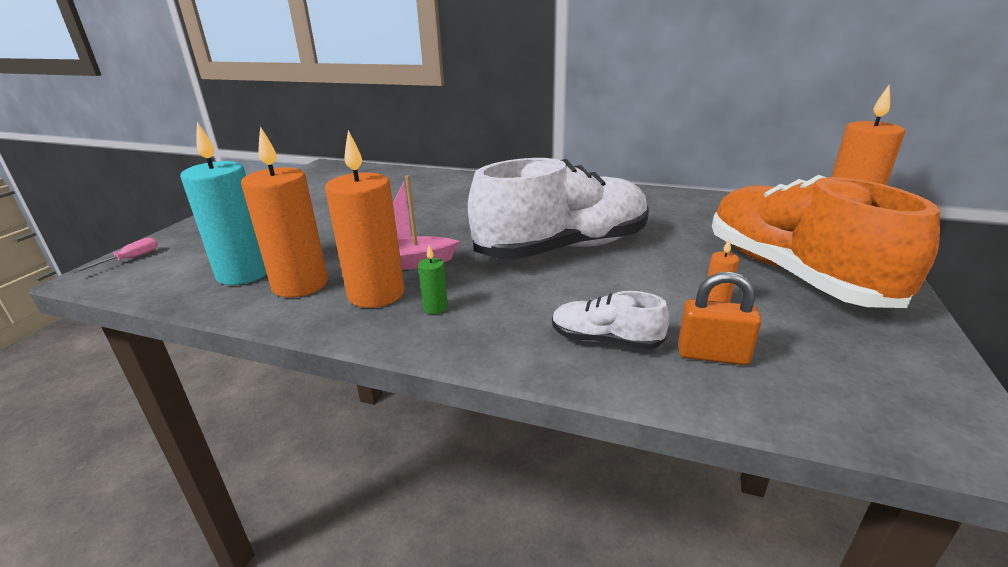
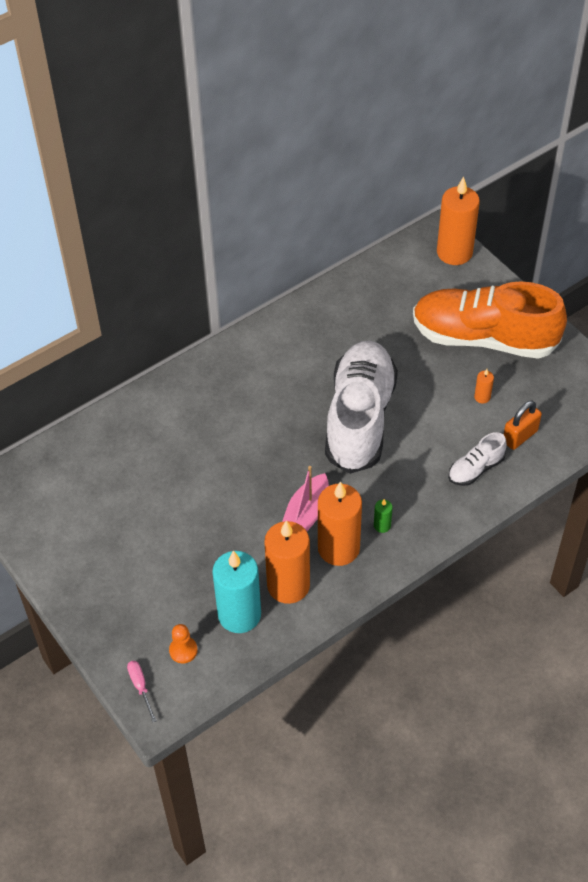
camera: 55 degrees left, 25 degrees up
none -> orange pawn [169,624,198,664]

